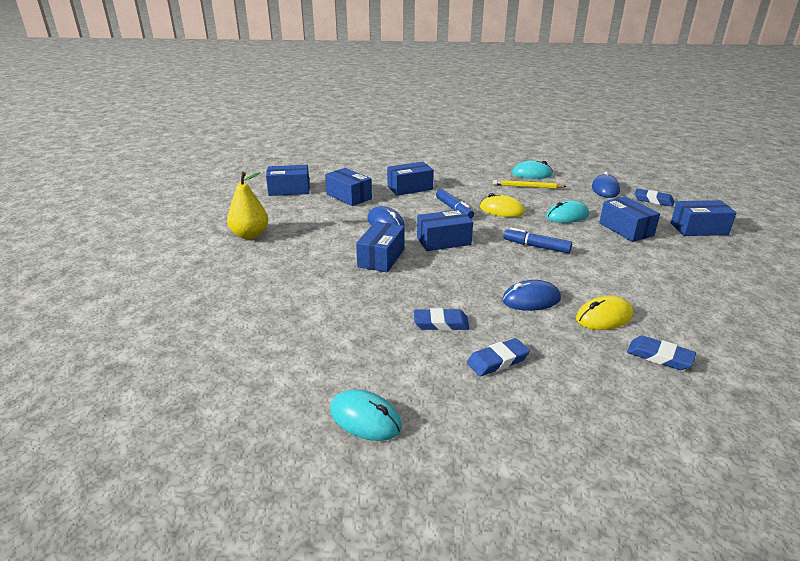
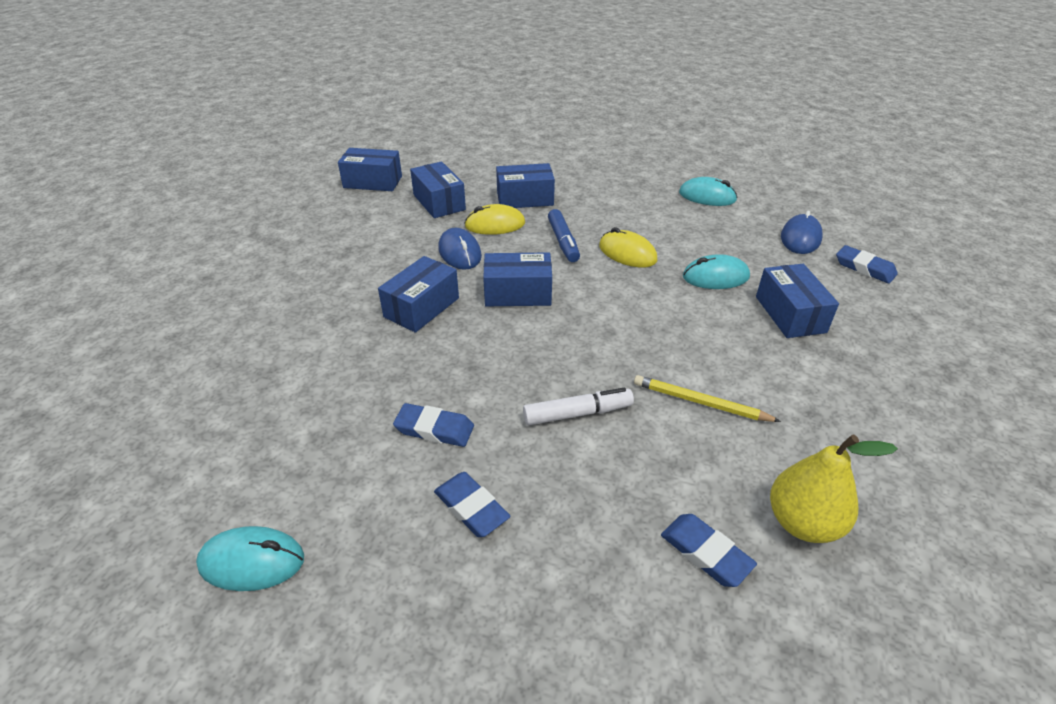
camera: 15 degrees right, 10 degrees up
yellow pear [227,172,268,239] -> yellow pear moved to [770,435,898,543]
turquoise mouse [330,389,402,441] -> turquoise mouse turned 45 degrees counterclockwise [196,526,304,591]
blue eraser [467,338,530,377] -> blue eraser turned 60 degrees clockwise [434,472,511,537]
yellow pencil [493,180,567,189] -> yellow pencil moved to [634,375,781,422]
blue mouse [502,280,561,311] -> white marker [523,388,634,425]
blue marker [504,228,572,254] -> none
yellow mouse [576,296,633,330] -> yellow mouse moved to [464,204,525,235]
blue box [671,200,737,236] -> none

